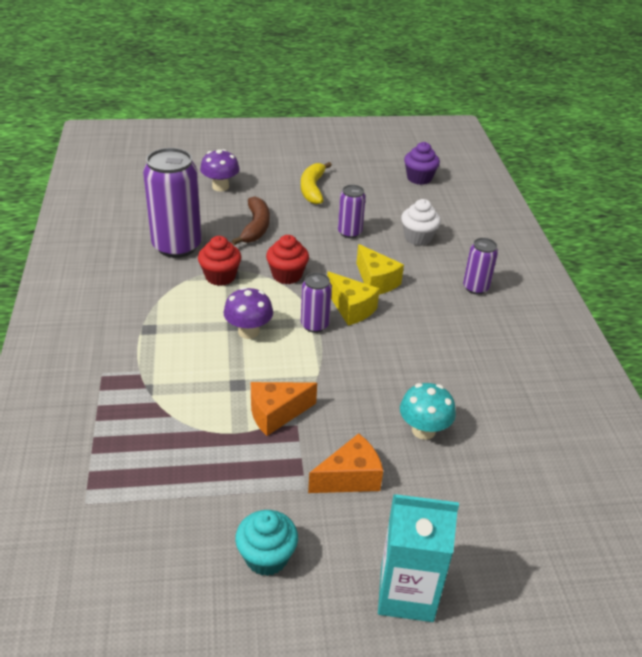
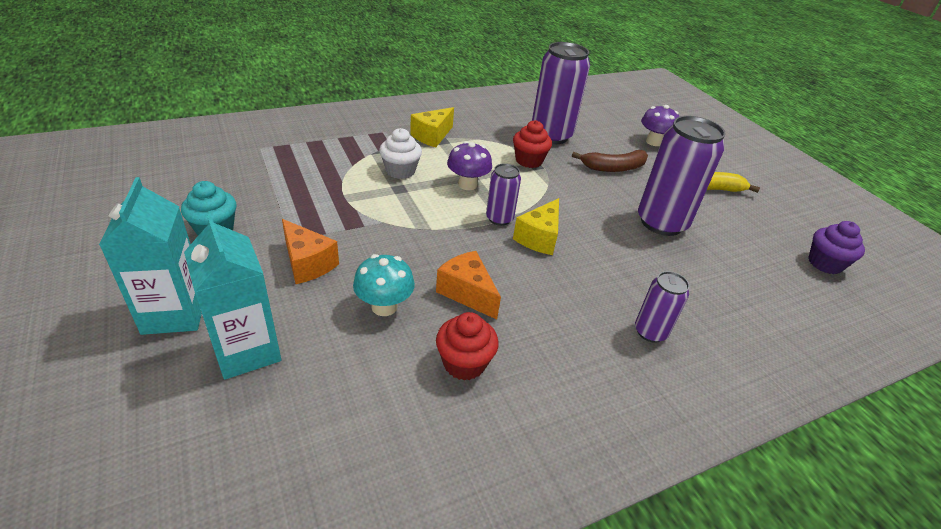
camera: 70 degrees right, 0 degrees up
orange cheese [251,382,317,436] -> orange cheese moved to [436,251,501,319]
red cupcake [266,235,309,284] -> red cupcake moved to [436,312,499,381]
purple can [338,185,366,238] -> purple can [638,116,726,236], size x1.92
yellow cheese [356,244,404,295] -> yellow cheese moved to [410,107,454,147]
white cupcake [401,199,441,246] -> white cupcake moved to [379,128,422,179]
none -> turquoise carton [184,214,281,379]

